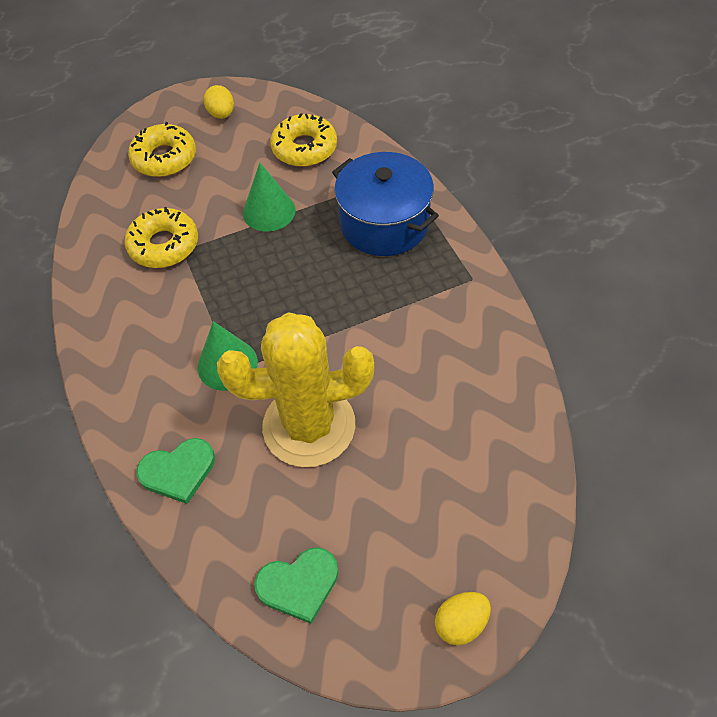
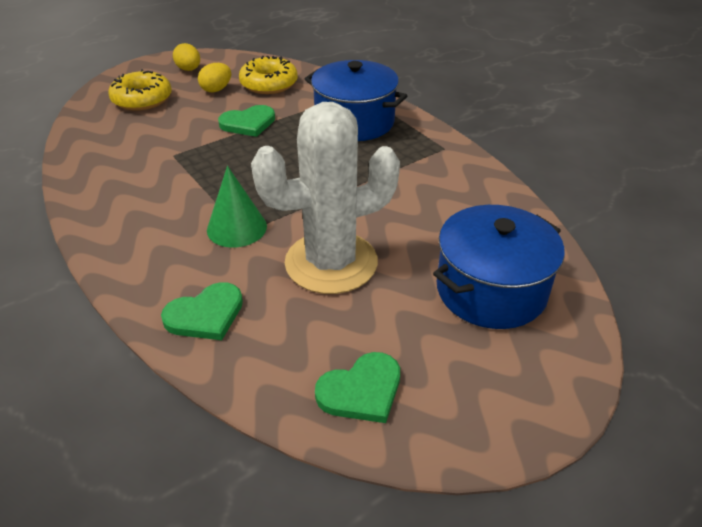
camera: 15 degrees left, 15 degrees down
yellow donut [125,207,198,268] -> none
yellow cactus [217,312,374,467] -> white cactus [251,102,400,294]
green cone [243,163,296,232] -> green heart [218,105,275,137]
yellow egg [435,592,491,646] -> yellow egg moved to [198,63,231,92]
none -> blue pot [433,205,565,329]

